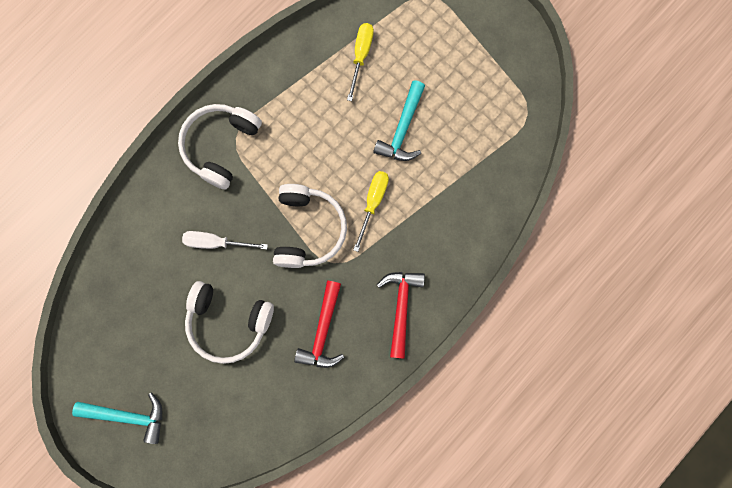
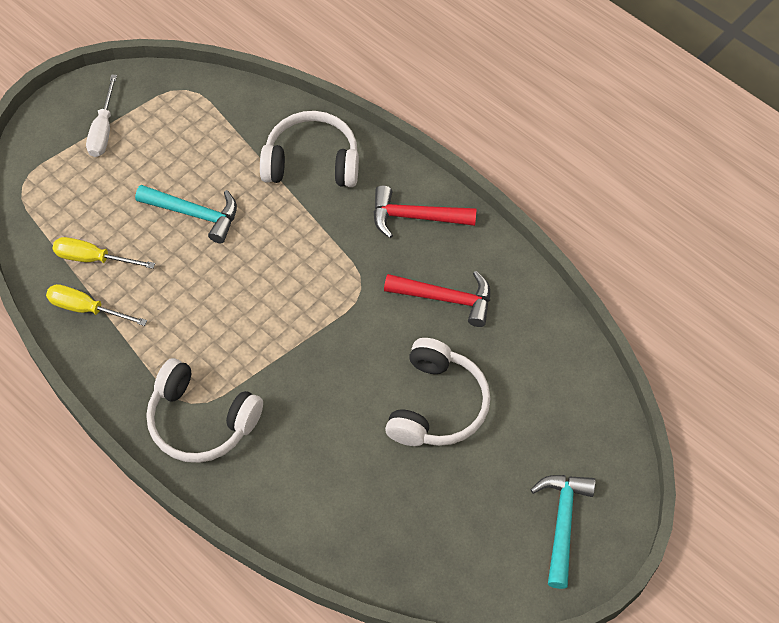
camera: 90 degrees left, 20 degrees down
white screwdriver [182,231,268,250] -> white screwdriver moved to [86,74,117,157]
white headphones [273,184,347,268] -> white headphones moved to [260,111,359,187]
yellow screwdriver [353,171,389,252] -> yellow screwdriver moved to [46,284,147,326]

